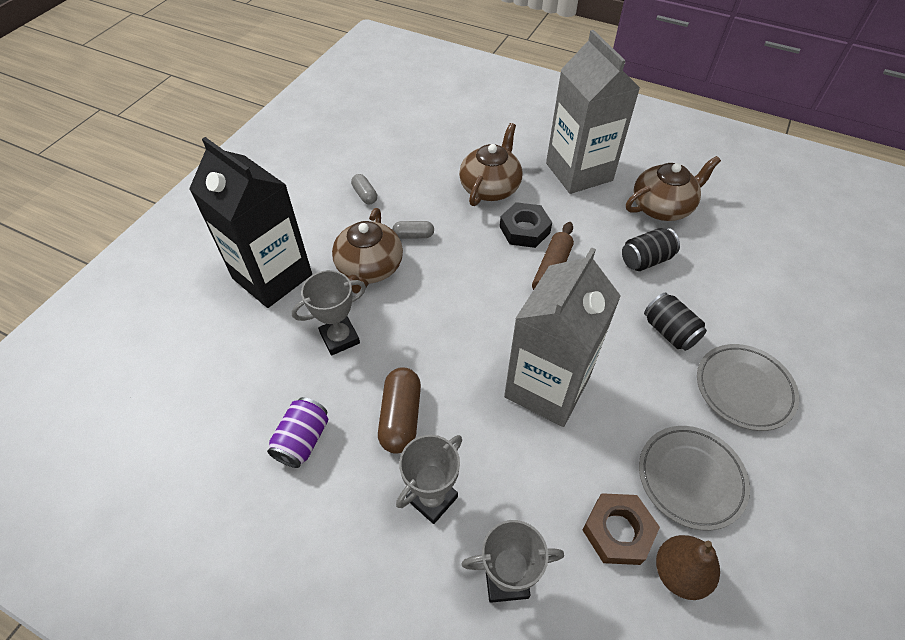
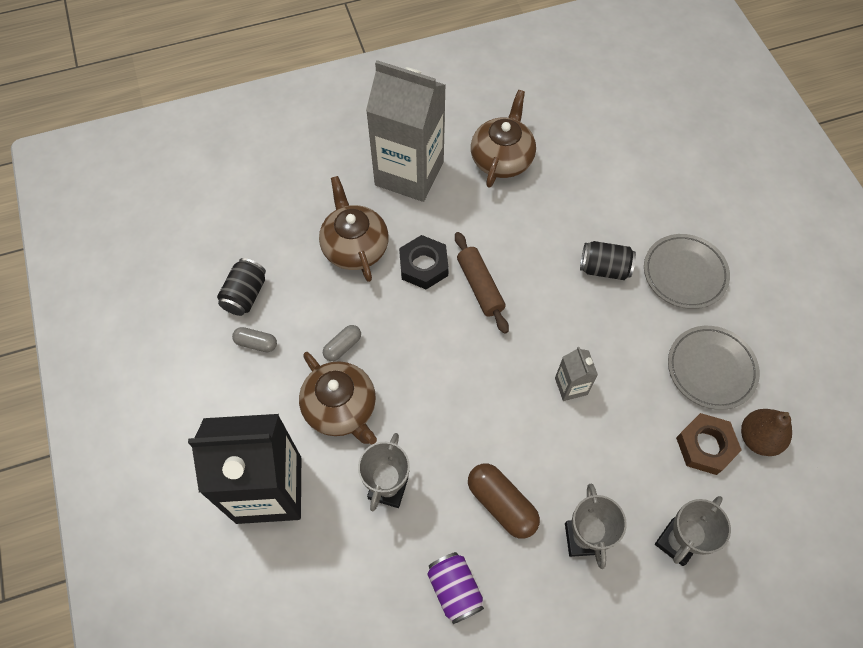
camera: 45 degrees left, 10 degrees up
grey carton [504,247,621,427] -> grey carton [555,347,598,401], size x0.43
black can [622,228,680,271] -> black can moved to [217,258,266,316]

